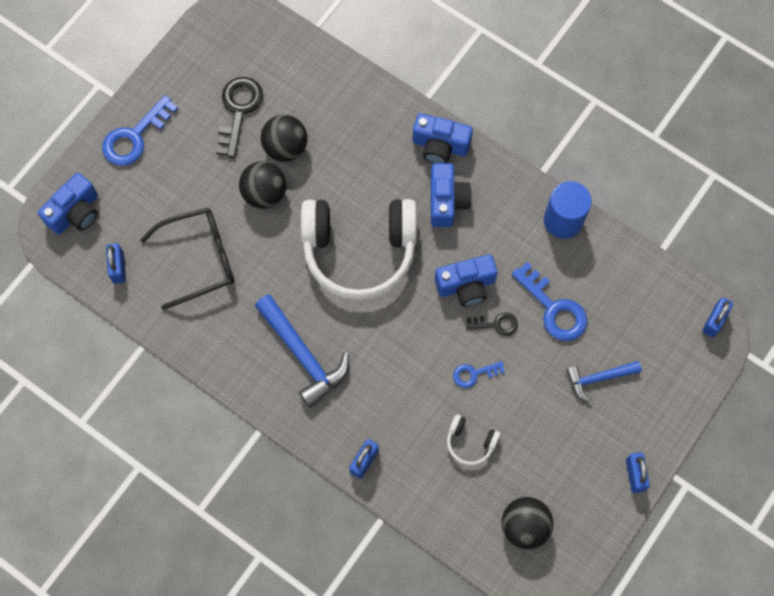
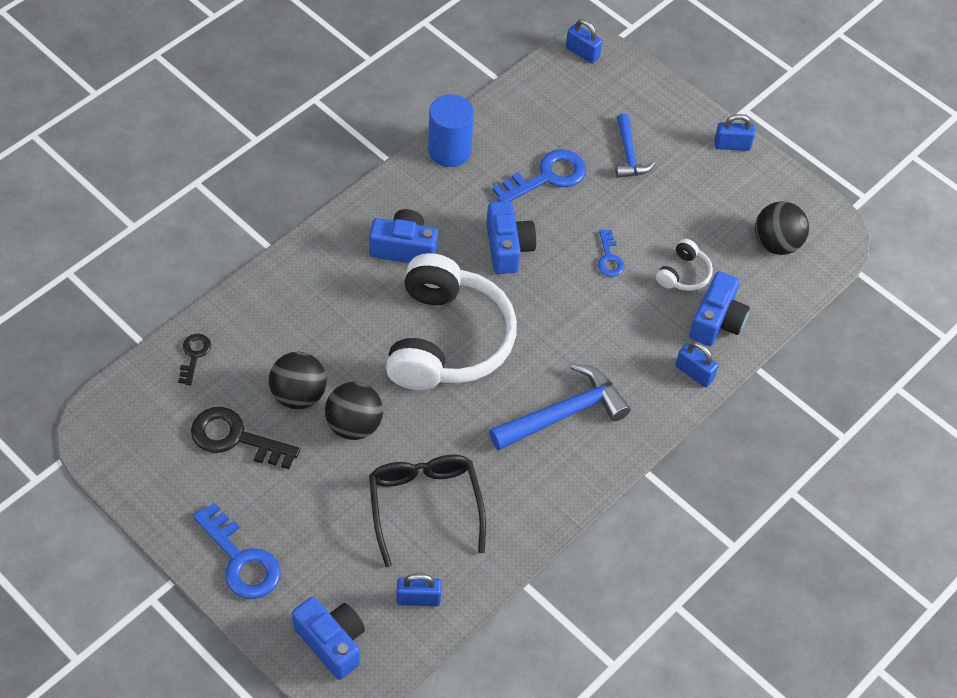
camera: 85 degrees left, 15 degrees down
blue camera [413,113,473,164] -> blue camera moved to [689,271,750,346]
black key [466,313,518,336] -> black key moved to [178,334,211,385]

